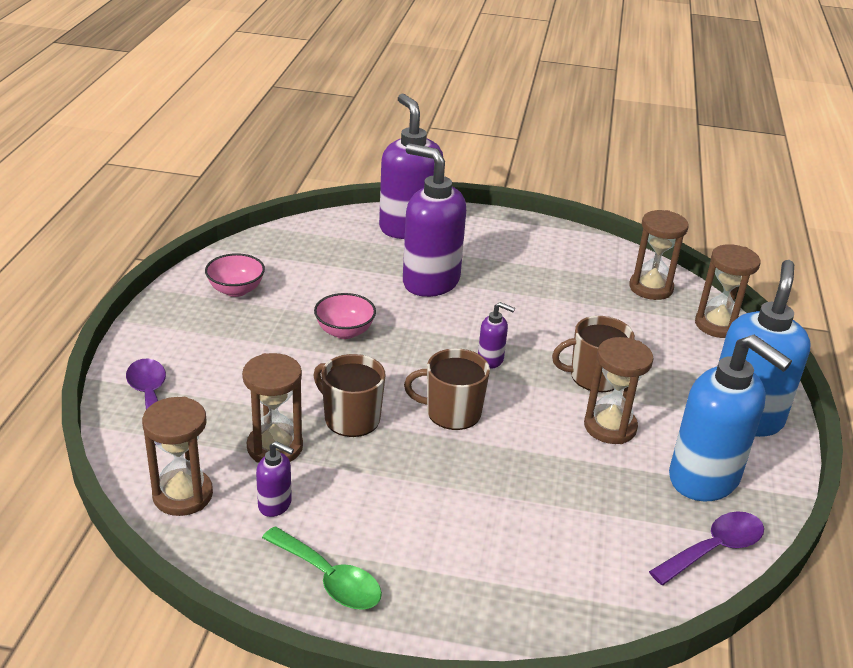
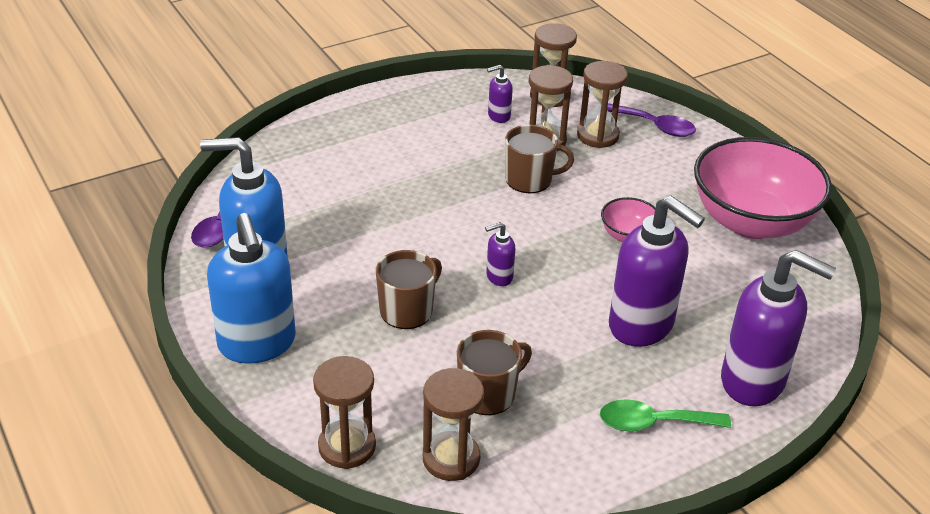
camera: 140 degrees right, 5 degrees up
pink bowl [205,253,265,297] -> pink bowl [694,137,832,239], size x2.25
green spoon [262,526,382,610] -> green spoon moved to [600,399,731,431]
purple soap dispenser [403,144,466,297] -> purple soap dispenser turned 45 degrees clockwise [609,196,705,347]
brown mug [404,348,490,430] -> brown mug moved to [457,330,532,415]
brown hourglass [584,337,654,444] -> brown hourglass moved to [577,61,628,148]

